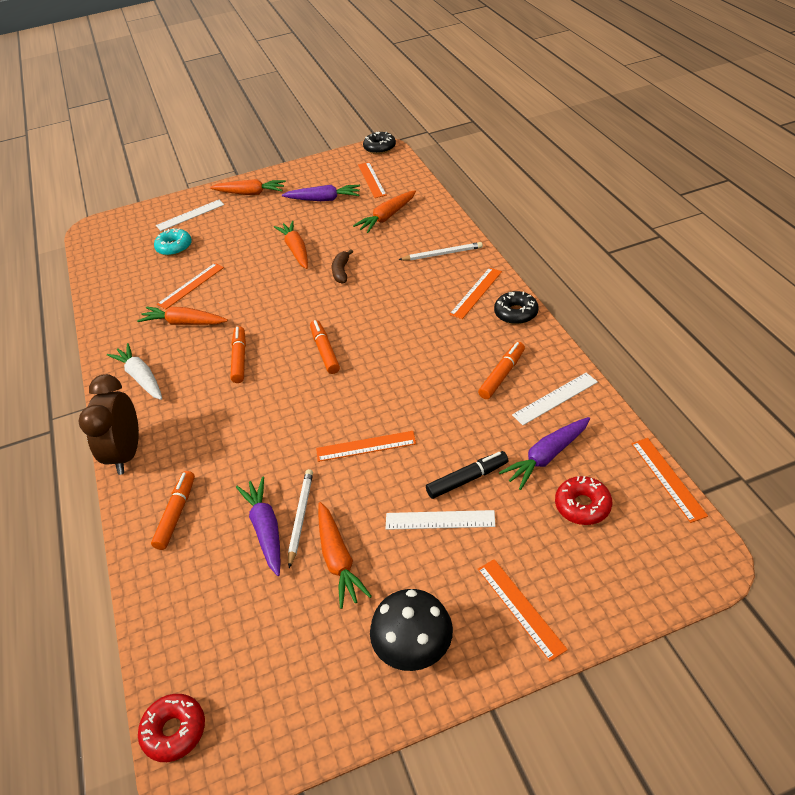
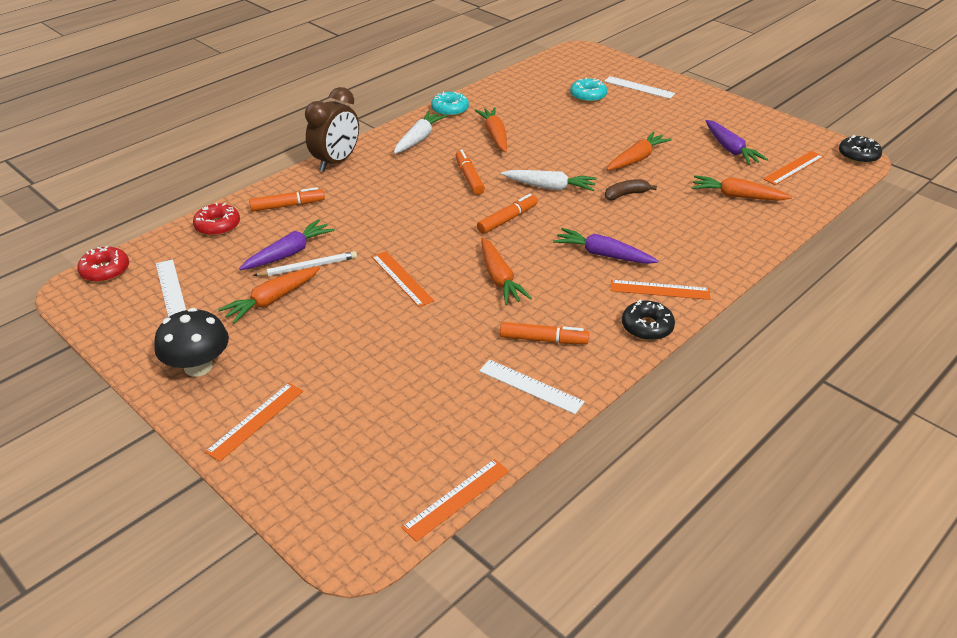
camera: 60 degrees right, 5 degrees down
brown clock [78,374,139,475] -> brown clock turned 150 degrees clockwise [305,87,359,172]
orange ruler [157,263,224,309] -> none
orange carrot [210,179,286,195] -> orange carrot moved to [481,237,532,305]
orange marker [231,326,246,383] -> orange marker turned 75 degrees counterclockwise [455,150,485,195]
white ruler [386,510,495,530] -> white ruler moved to [156,260,186,317]
white pencil [398,242,483,261] -> none
black marker [426,451,509,499] -> none
purple carrot [499,417,590,490] -> purple carrot moved to [553,228,658,264]
red donut [555,476,612,525] -> red donut moved to [193,203,240,236]
none -> turquoise donut [431,92,469,116]
none -> white carrot [501,170,597,191]

